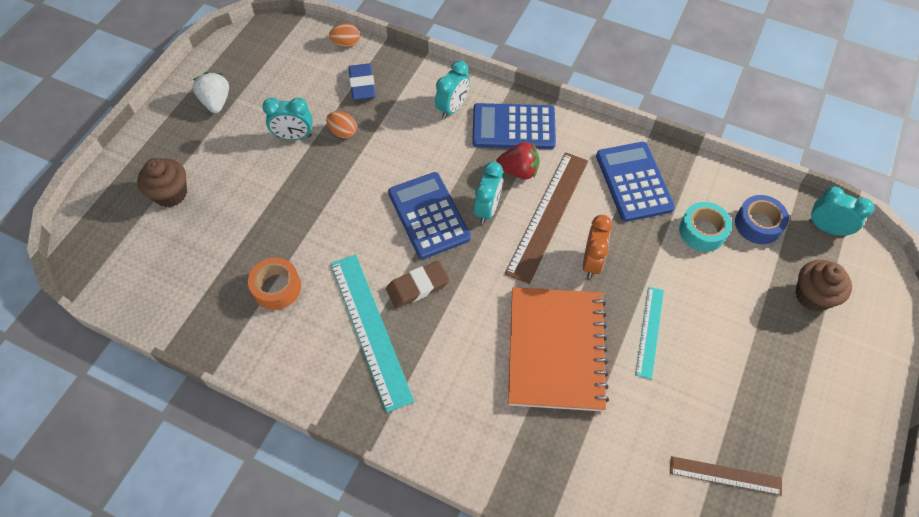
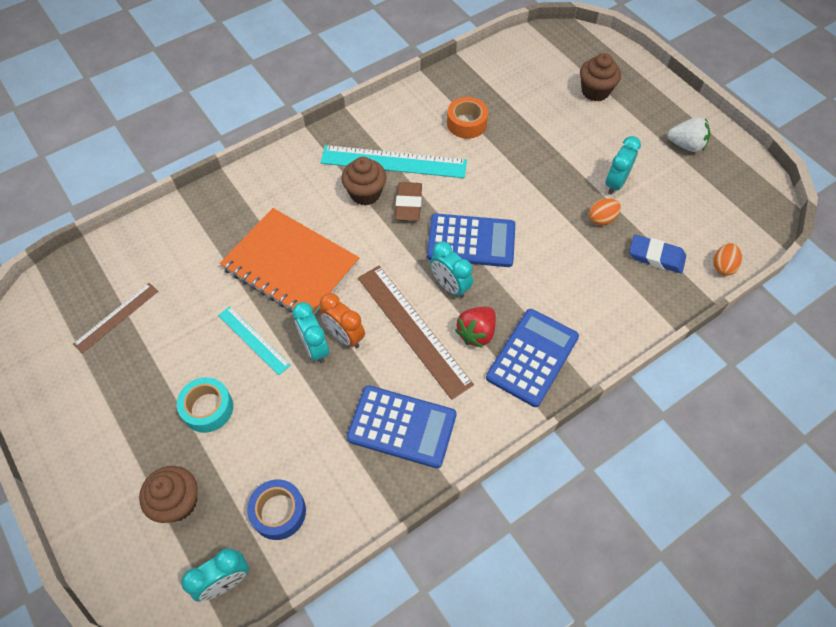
camera: 120 degrees right, 0 degrees up
turquoise clock [435,61,470,119] -> turquoise clock moved to [292,302,329,363]
turquoise tape [679,202,732,252] -> turquoise tape moved to [177,377,233,433]
none -> brown cupcake [341,157,387,205]

